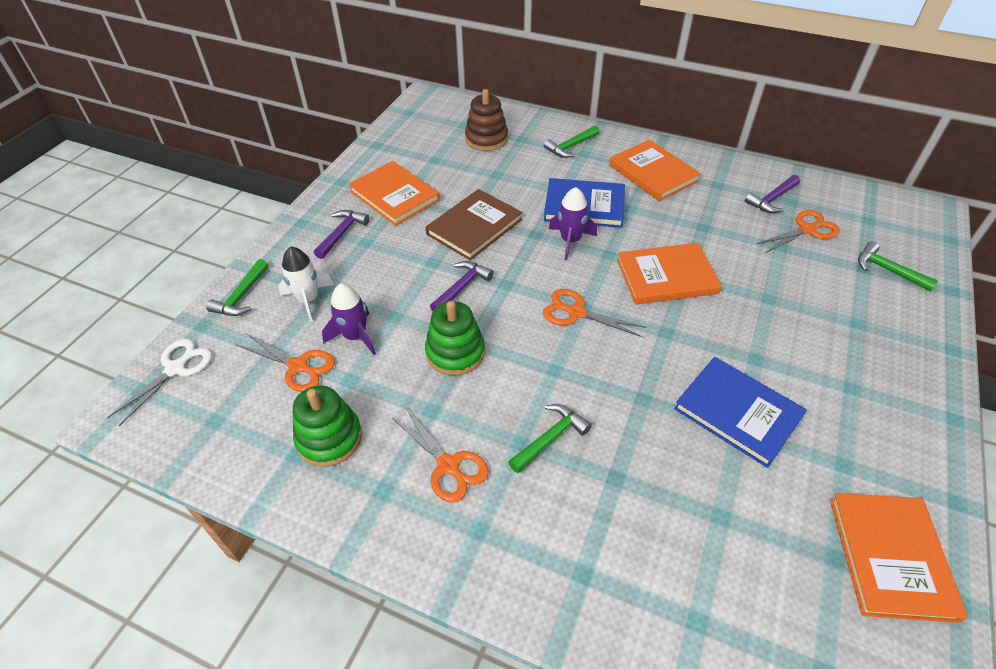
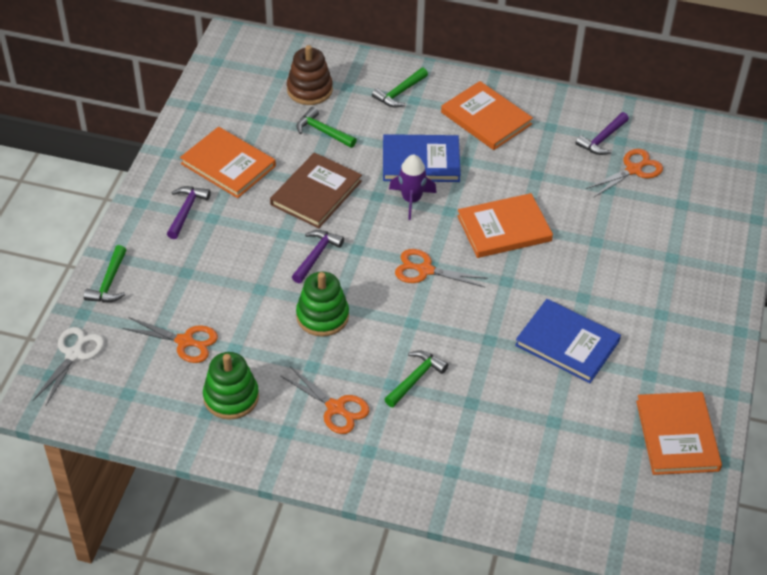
camera: 10 degrees left, 0 degrees up
white rocket [278,246,334,322] -> none
purple rocket [322,284,376,355] -> none
green hammer [858,241,938,291] -> green hammer moved to [296,107,357,148]

